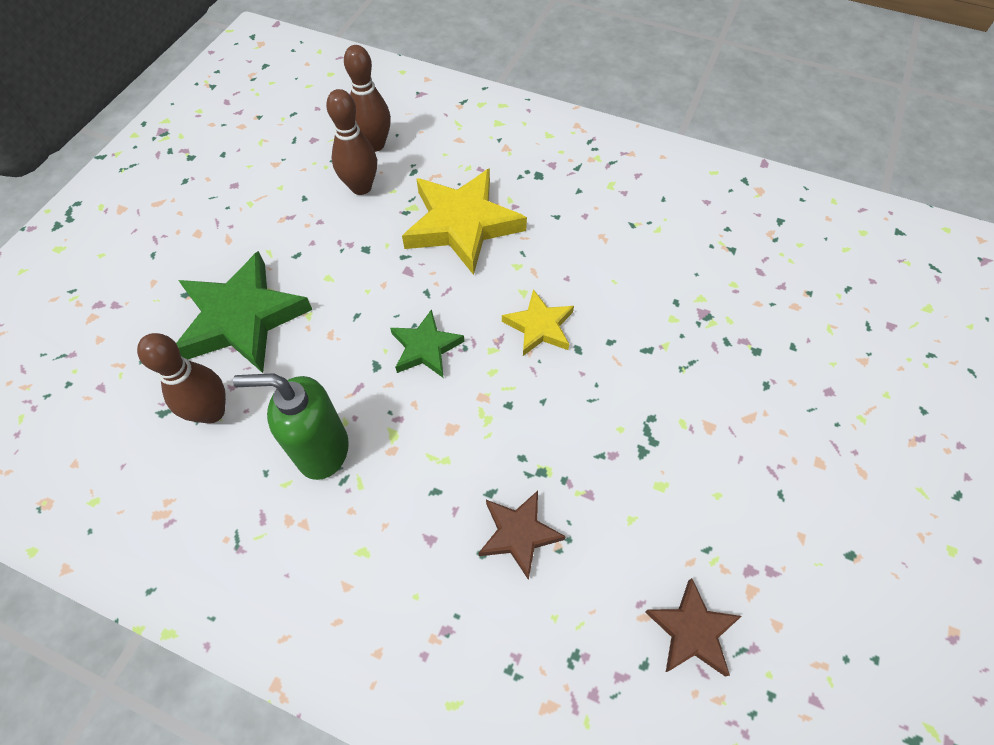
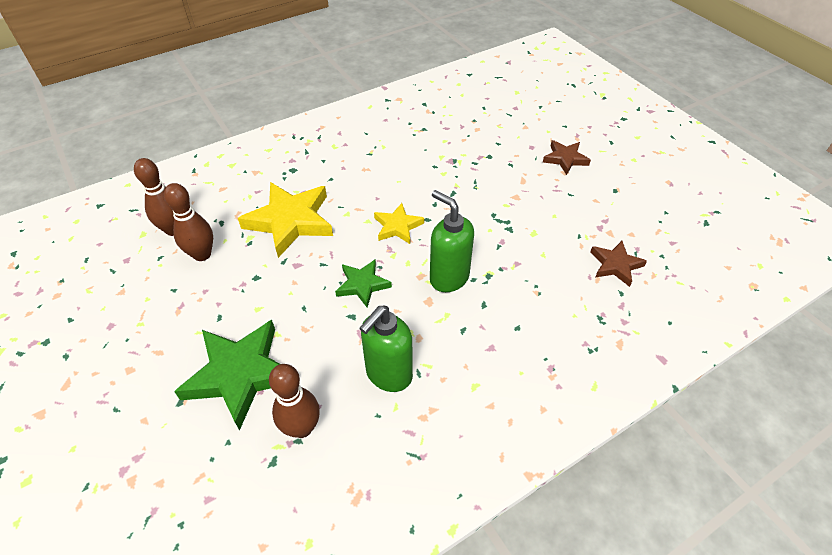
camera: 55 degrees left, 10 degrees down
brown star [479,491,566,580] -> brown star moved to [543,140,591,175]
none -> green soap dispenser [430,190,474,292]

